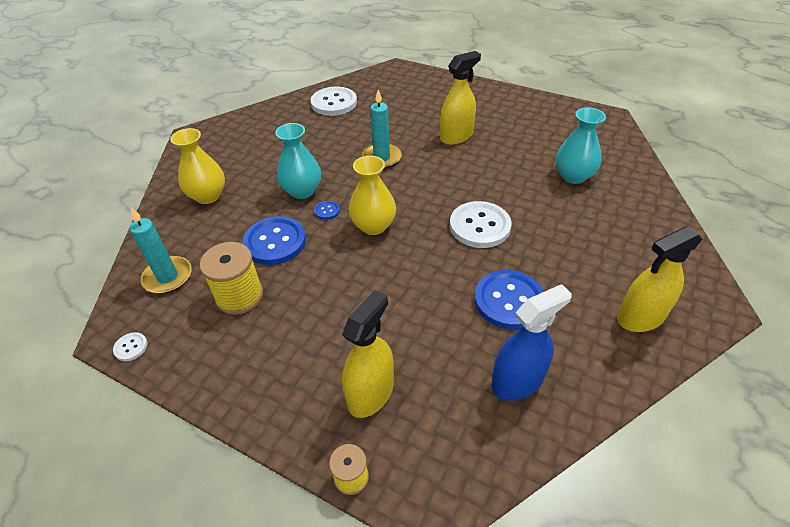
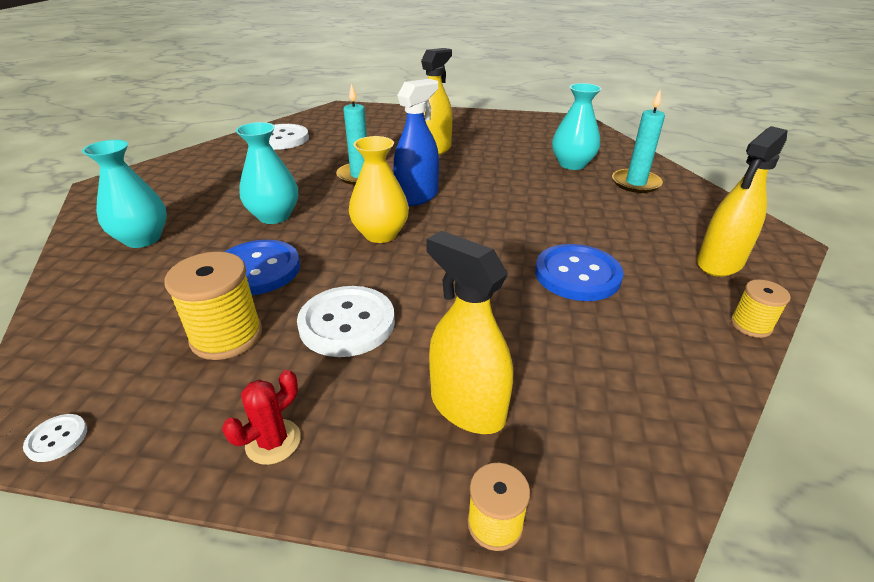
camera: 20 degrees left, 10 degrees down
turquoise candle [129,207,192,294] -> turquoise candle moved to [612,90,665,193]
yellow vase [170,128,225,204] -> turquoise vase [82,140,167,248]
blue button [314,201,340,220] -> none
yellow spray bottle [342,290,394,418] -> yellow spray bottle turned 60 degrees counterclockwise [426,231,513,434]
white button [450,201,512,248] -> white button moved to [297,286,395,357]
blue spray bottle [491,284,572,401] -> blue spray bottle moved to [393,79,439,206]
none -> red cactus [222,370,301,465]
none -> yellow spool [731,280,791,338]

